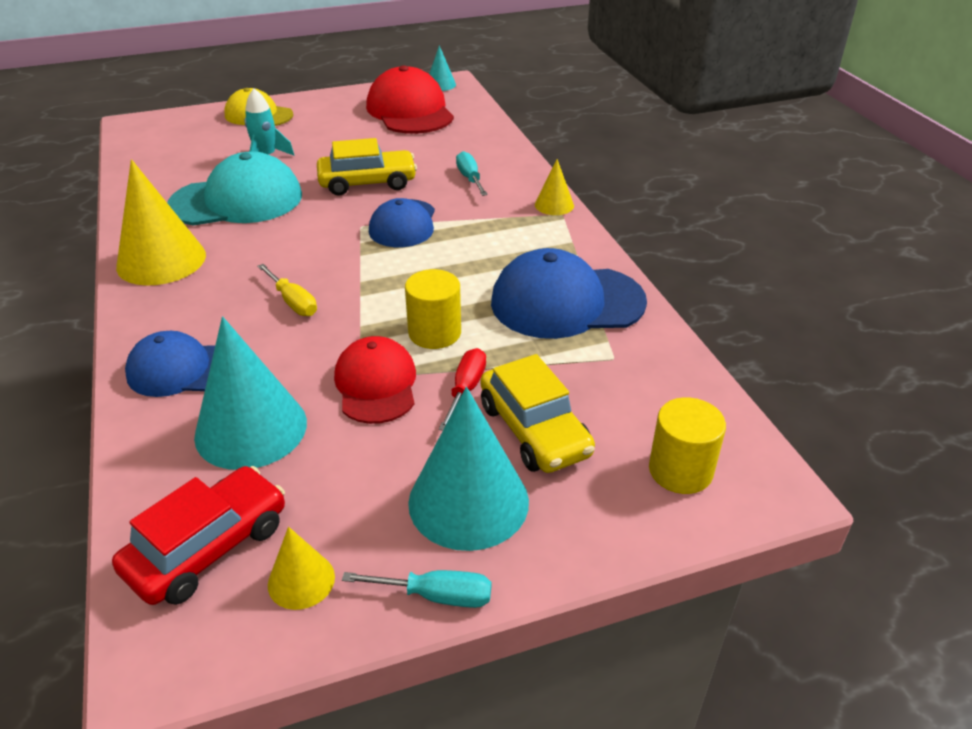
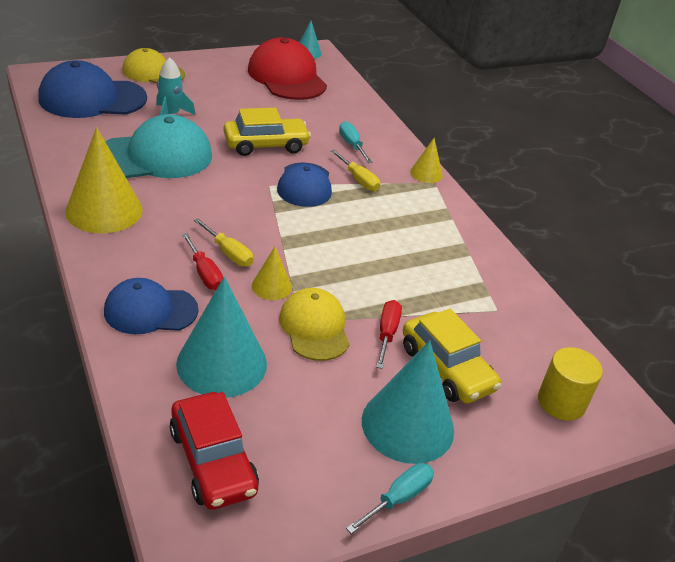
camera: 10 degrees left, 0 degrees up
red car [112,466,285,605] -> red car turned 120 degrees clockwise [170,392,259,510]
yellow cone [268,527,335,610] -> yellow cone moved to [252,247,292,300]
red cap [334,336,416,424] -> yellow cap [279,288,350,361]
turquoise screwdriver [342,570,491,608] -> turquoise screwdriver turned 45 degrees counterclockwise [346,463,434,534]
yellow cylinder [405,269,461,349] -> none
blue cap [491,248,647,339] -> blue cap moved to [38,60,147,118]
none -> red screwdriver [182,233,223,290]
none -> yellow screwdriver [331,150,380,191]

